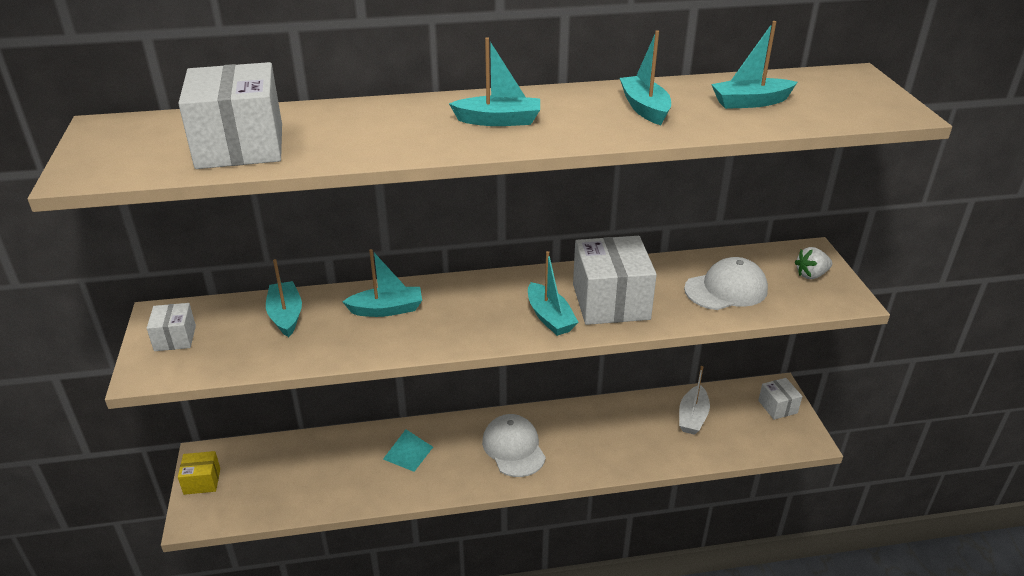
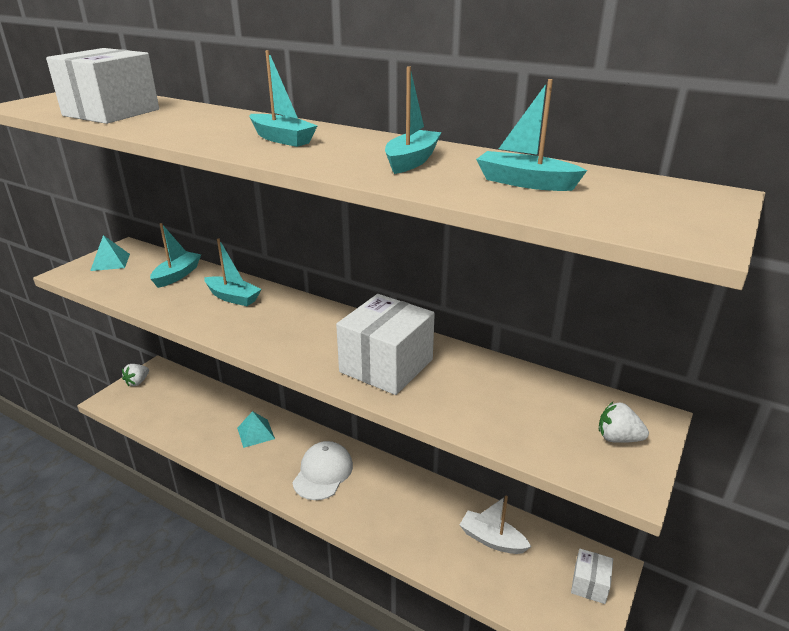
camera: 40 degrees right, 5 degrees down
white box [147,303,196,351] -> turquoise pyramid [90,235,130,271]
yellow box [178,451,220,495] -> white strawberry [122,364,149,386]
turquoise boat [528,251,578,336] -> none
white boat [679,366,710,435] -> white boat turned 60 degrees clockwise [460,495,531,554]
white cap [684,257,768,310] -> none

